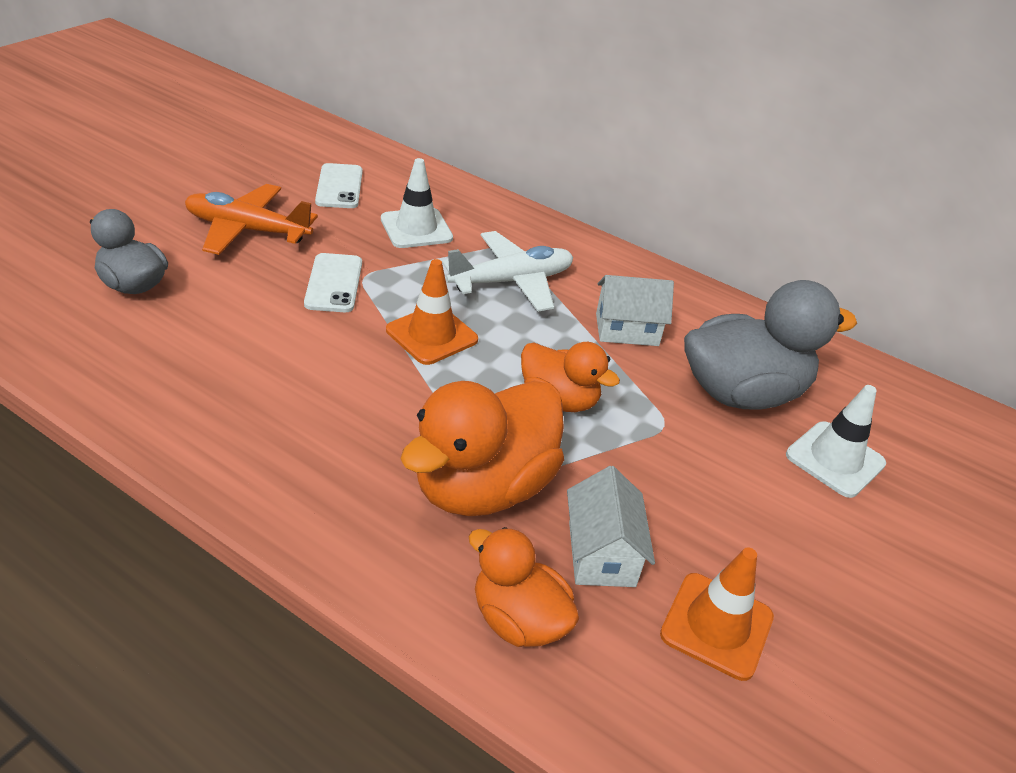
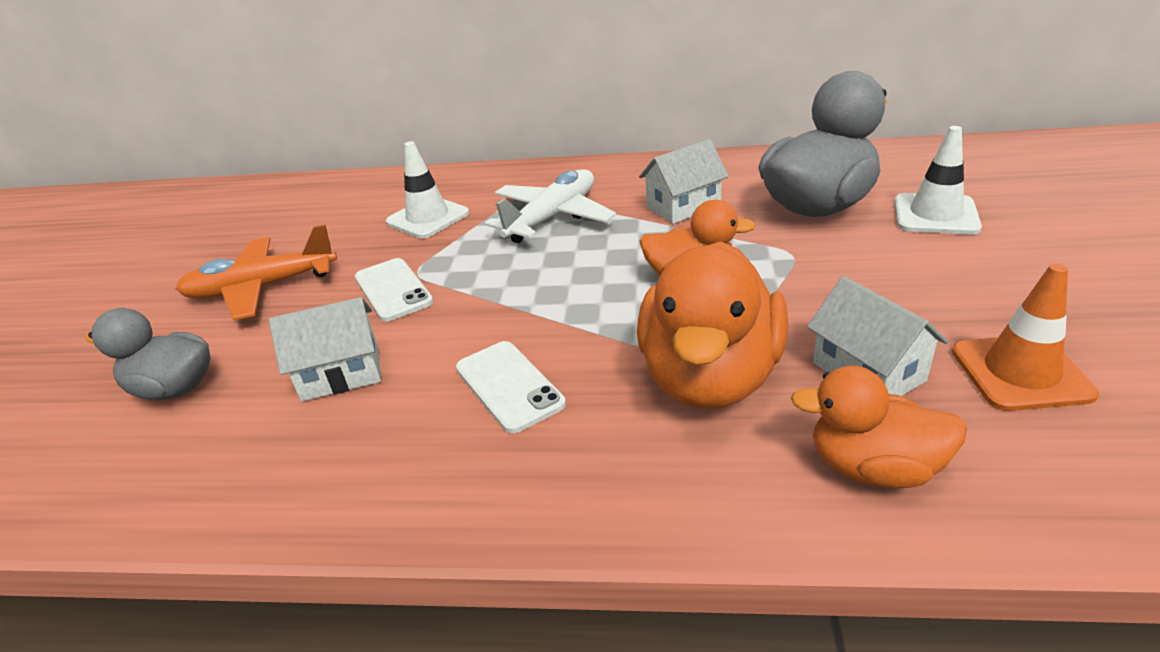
camera: 20 degrees left, 5 degrees down
white phone [315,163,362,208] -> white phone moved to [456,341,566,433]
orange traffic cone [386,259,478,365] -> none
none -> white house [269,297,381,402]

